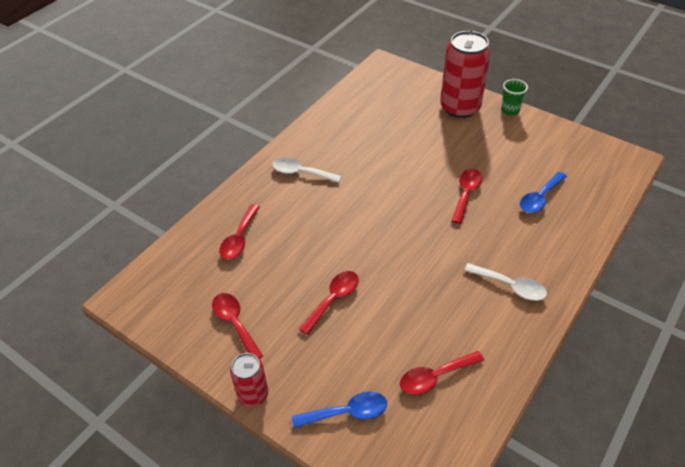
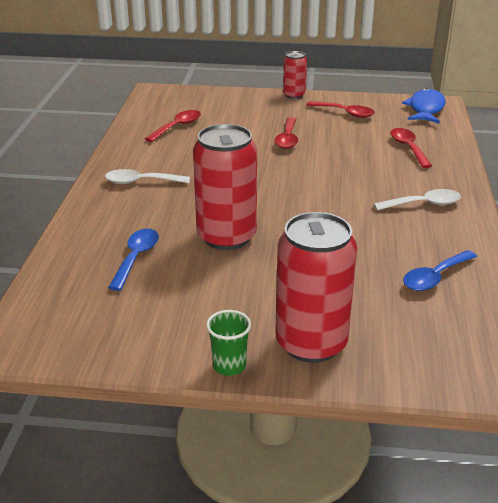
camera: 150 degrees right, 15 degrees down
blue spoon [292,392,387,428] -> blue spoon moved to [403,250,477,291]
red spoon [451,169,482,224] -> red can [193,124,257,250]
none -> blue fish [402,88,446,124]

